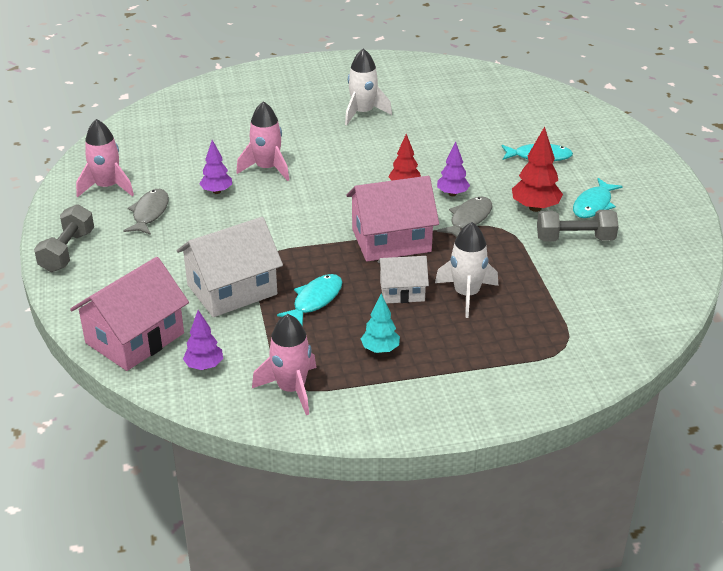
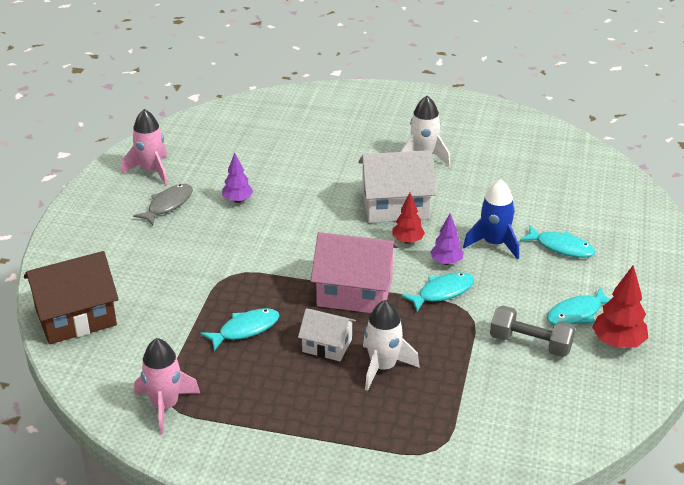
camera: 25 degrees right, 0 degrees up
grey dumbbell [34,204,94,272] -> none
pink house [70,257,189,371] -> brown house [24,251,119,344]
white house [177,217,283,317] -> white house moved to [358,150,436,223]
purple tree [183,310,223,370] -> none
pink rocket [236,101,289,181] -> none
turquoise tree [361,294,400,353] -> none
grey fish [437,197,492,237] -> turquoise fish [401,272,475,312]
red tree [512,127,563,212] -> red tree moved to [592,265,648,348]
none -> blue rocket [463,179,519,259]

